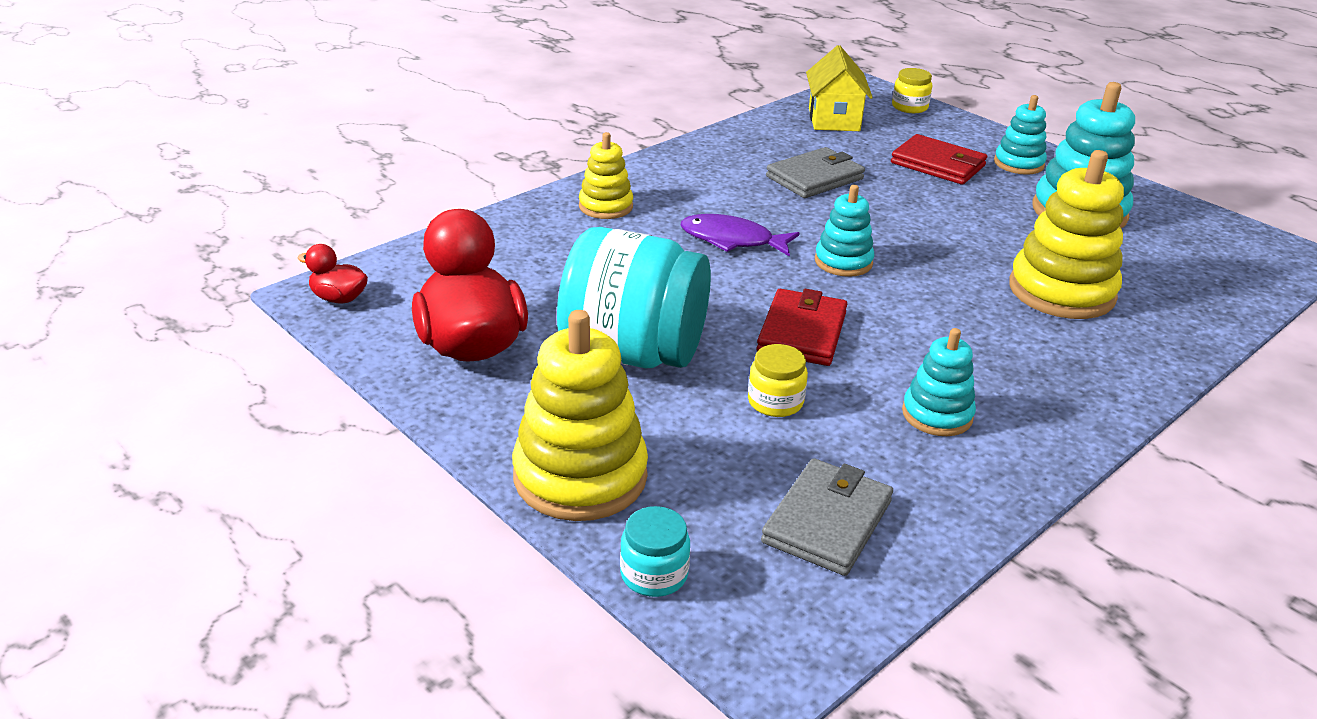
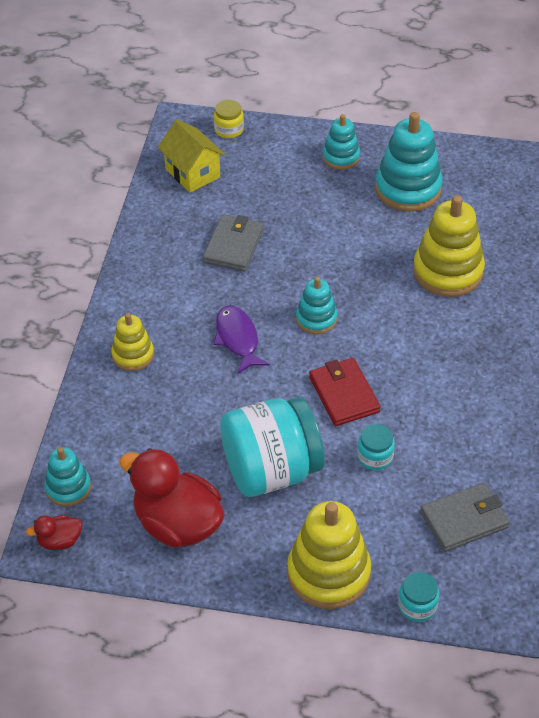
camera: 35 degrees left, 15 degrees up
purple fish [681,214,799,257] -> purple fish turned 90 degrees clockwise [214,306,270,374]
yellow jar [748,344,808,417] -> turquoise jar [357,424,395,470]
grey wallet [761,458,893,576] -> grey wallet turned 75 degrees clockwise [420,483,510,552]
red wallet [891,134,987,185] -> none
turquoise stacking toy [902,328,976,436] -> turquoise stacking toy moved to [45,447,91,506]

